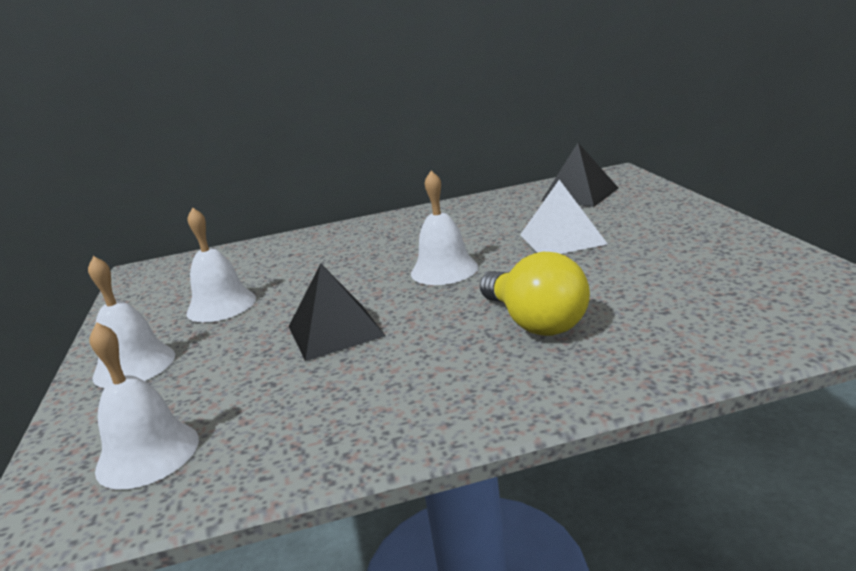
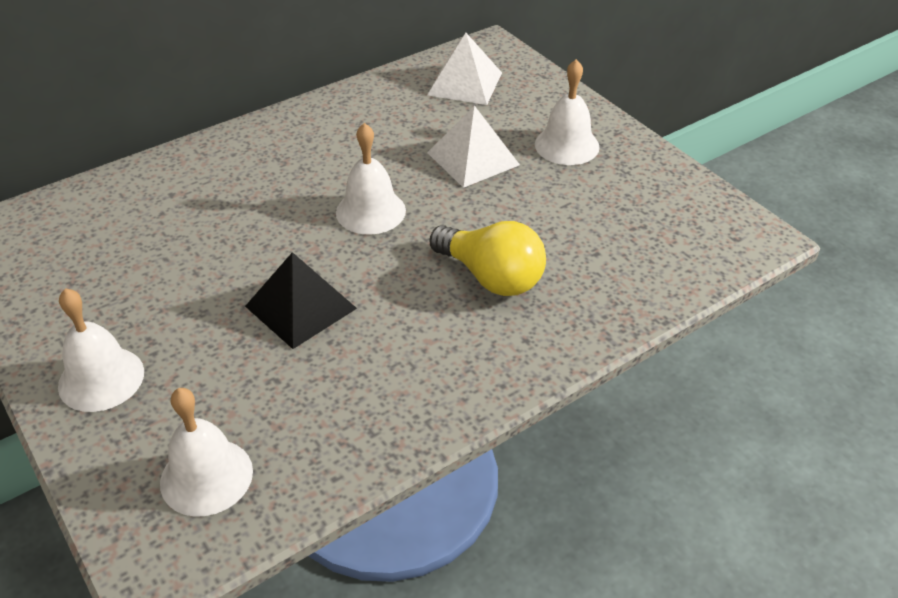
camera: 25 degrees left, 20 degrees up
white bell [187,207,256,323] -> white bell moved to [535,59,600,165]
black pyramid [541,143,618,207] -> white pyramid [428,33,502,105]

